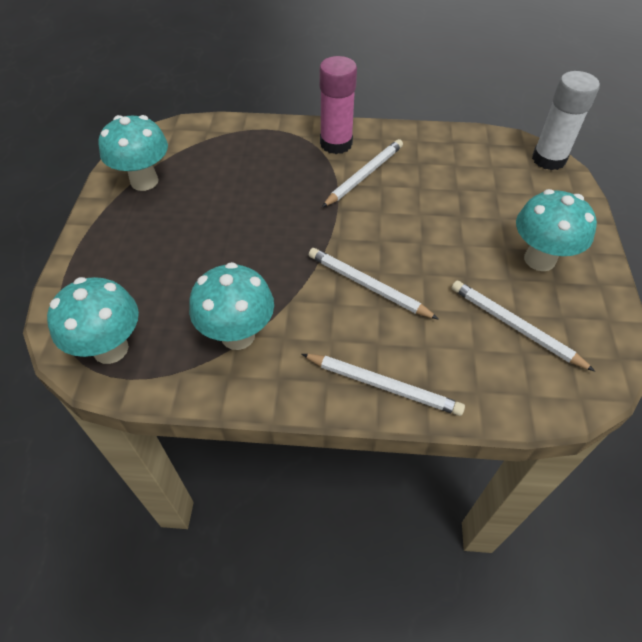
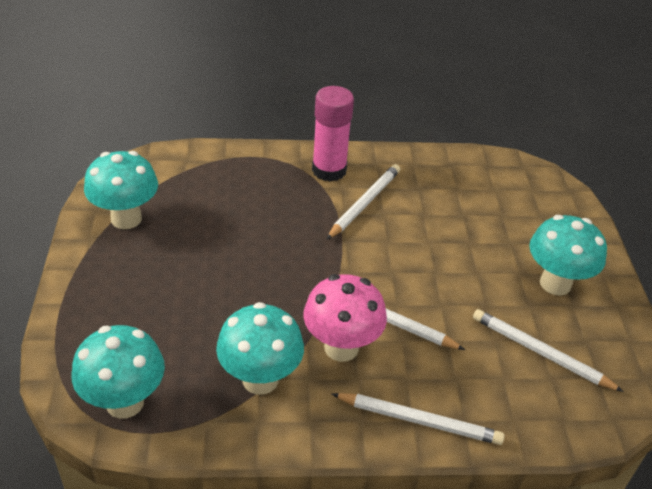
camera: 10 degrees left, 10 degrees down
white glue stick [532,71,600,170] -> none
none -> pink mushroom [303,274,387,362]

